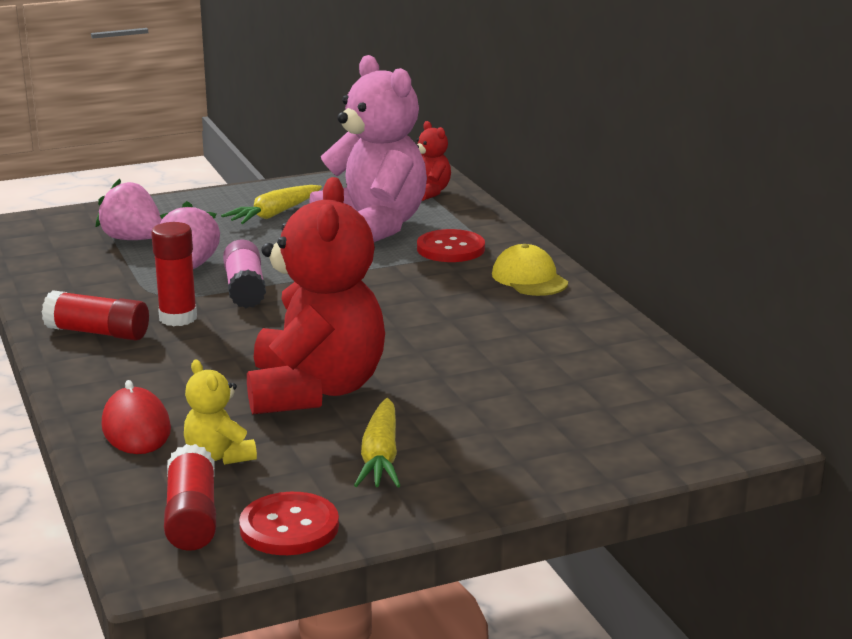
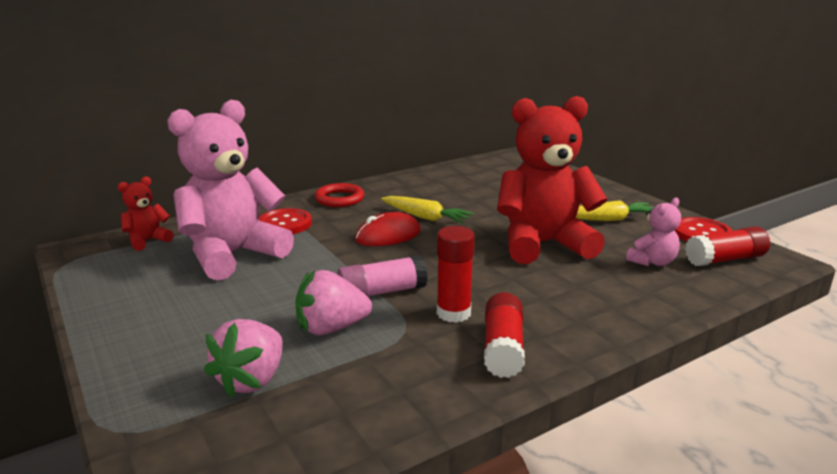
camera: 100 degrees left, 0 degrees up
red mouse [102,380,171,454] -> red mouse moved to [355,212,421,246]
yellow teddy bear [184,360,257,465] -> pink teddy bear [626,198,681,266]
yellow carrot [221,185,322,224] -> yellow carrot moved to [381,196,474,223]
yellow cap [492,244,568,296] -> red ring [315,183,364,207]

